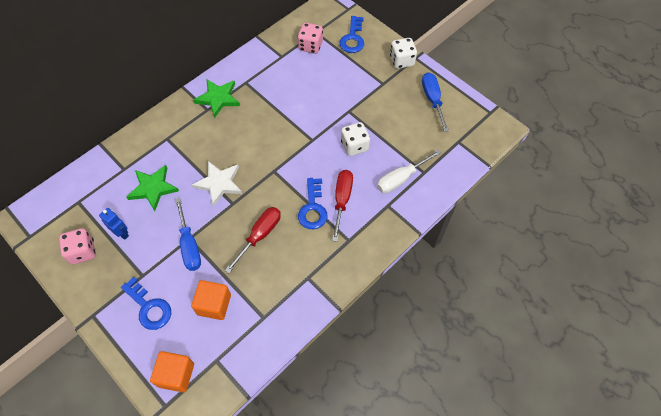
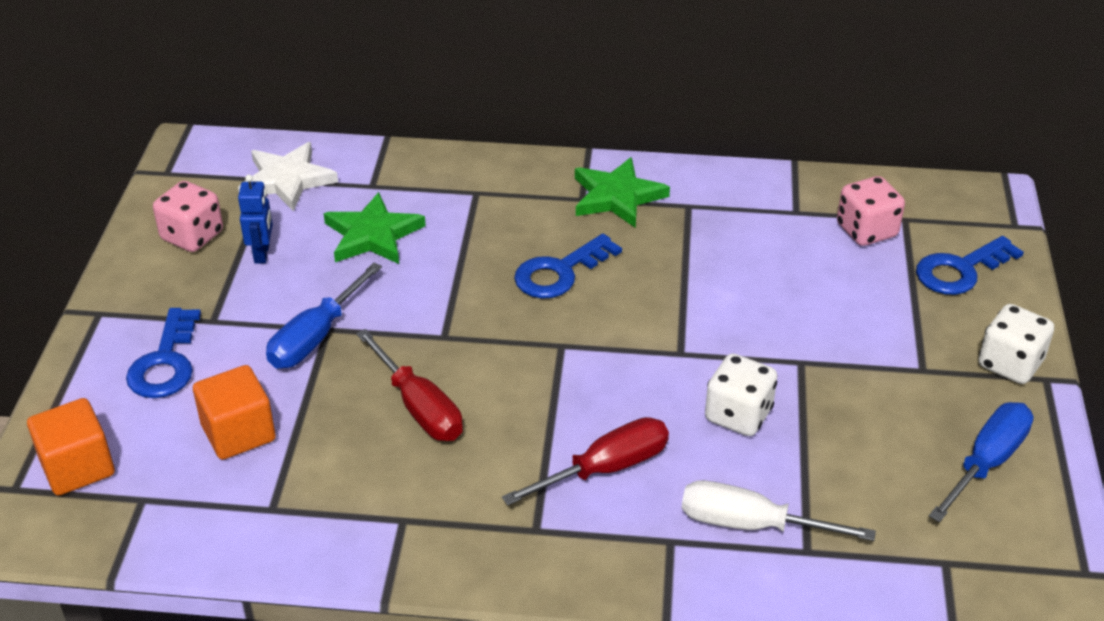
camera: 50 degrees right, 20 degrees down
white star [192,161,242,207] -> white star moved to [238,142,338,211]
red screwdriver [225,207,281,273] -> red screwdriver turned 60 degrees clockwise [356,329,463,441]
blue key [298,178,328,230] -> blue key moved to [514,234,622,298]

